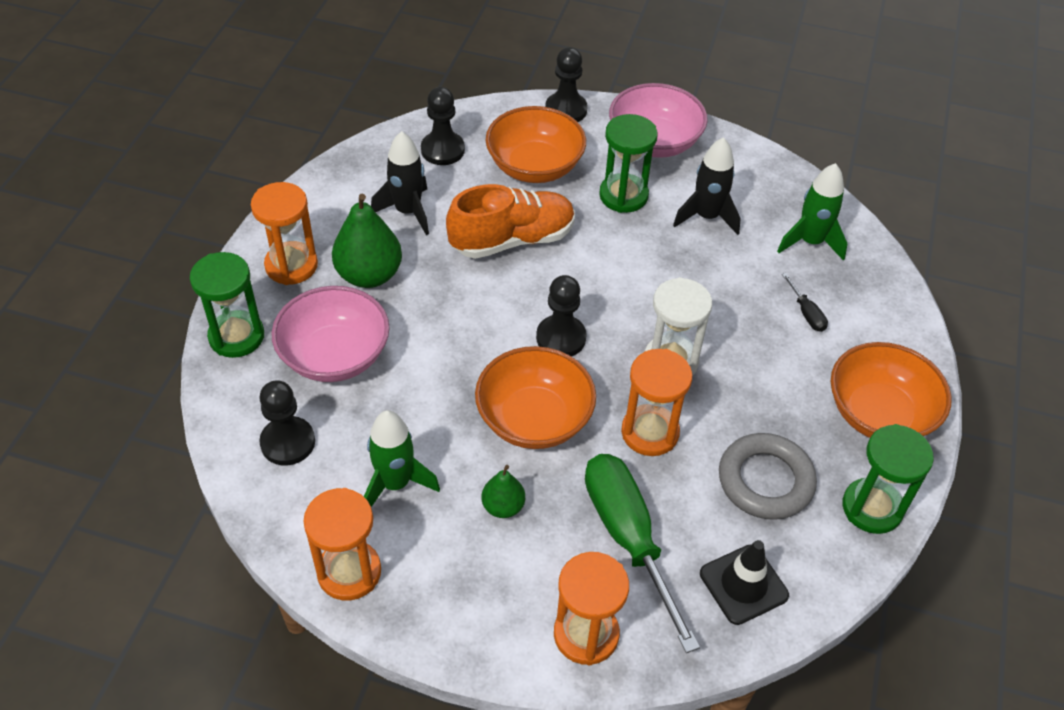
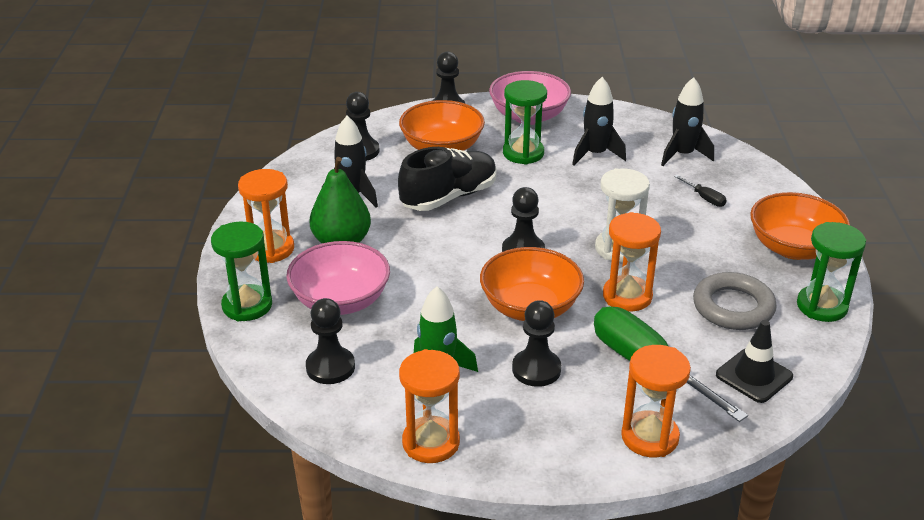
camera: 15 degrees left, 15 degrees down
orange shoe [446,184,575,259] -> black shoe [398,147,497,211]
green pear [482,465,525,518] -> black pawn [512,300,561,387]
green rocket [777,163,848,261] -> black rocket [661,77,714,166]

